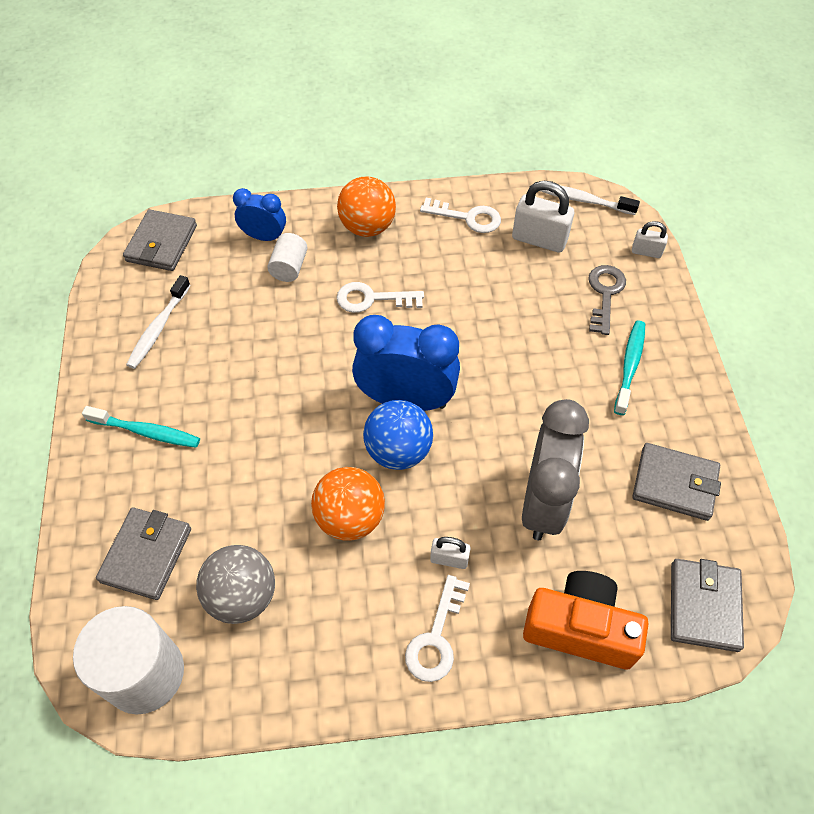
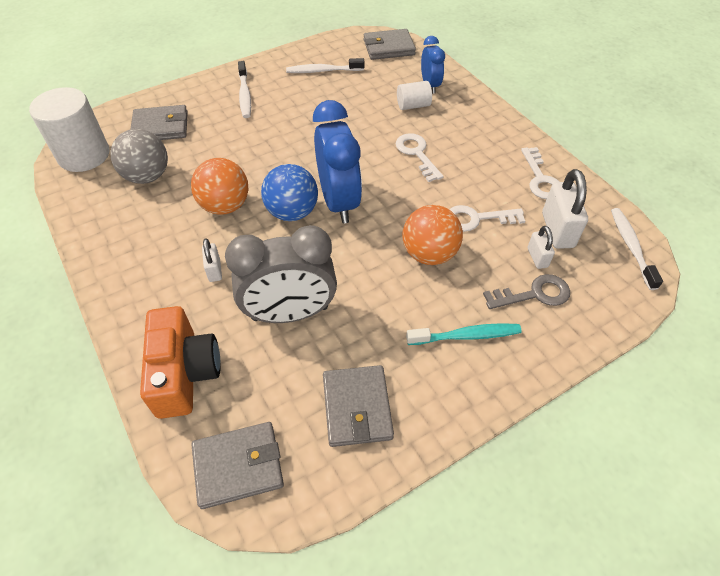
camera: 65 degrees right, 5 degrees down
turquoise toothbrush [82,406,200,448] -> white toothbrush [238,61,251,118]
orange ball [337,176,396,237] -> orange ball moved to [402,205,463,265]
white key [405,575,470,682] -> white key moved to [449,205,525,232]
white padlock [632,221,668,258] -> white padlock moved to [528,226,555,269]

